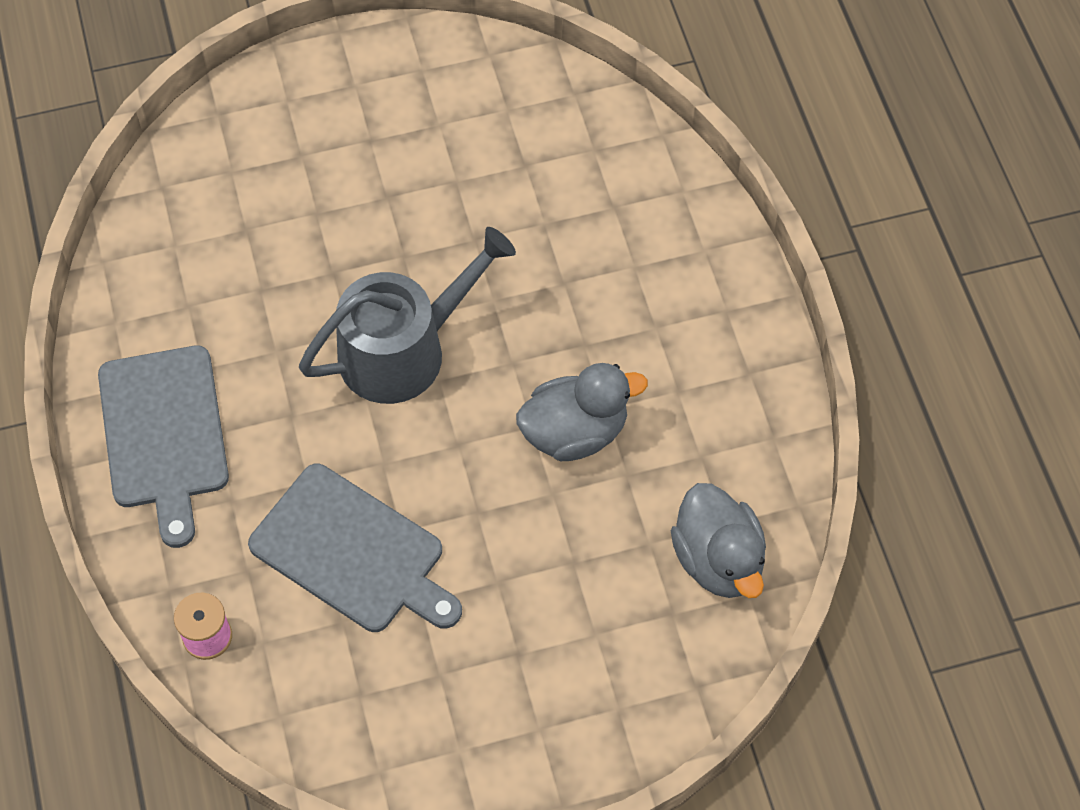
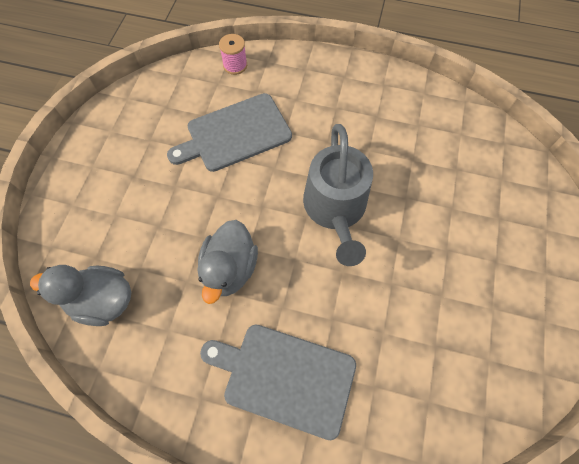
camera: 120 degrees right, 5 degrees up
grey cutting board [98,345,229,548] -> grey cutting board moved to [200,324,356,440]

